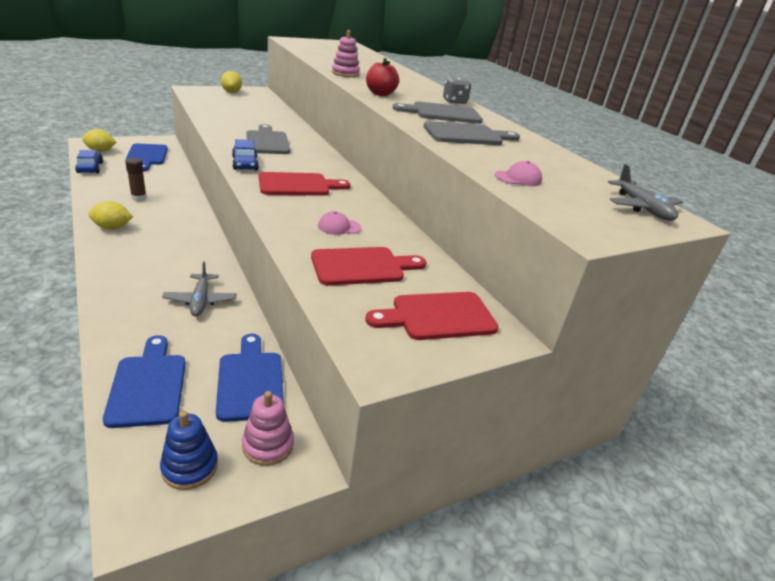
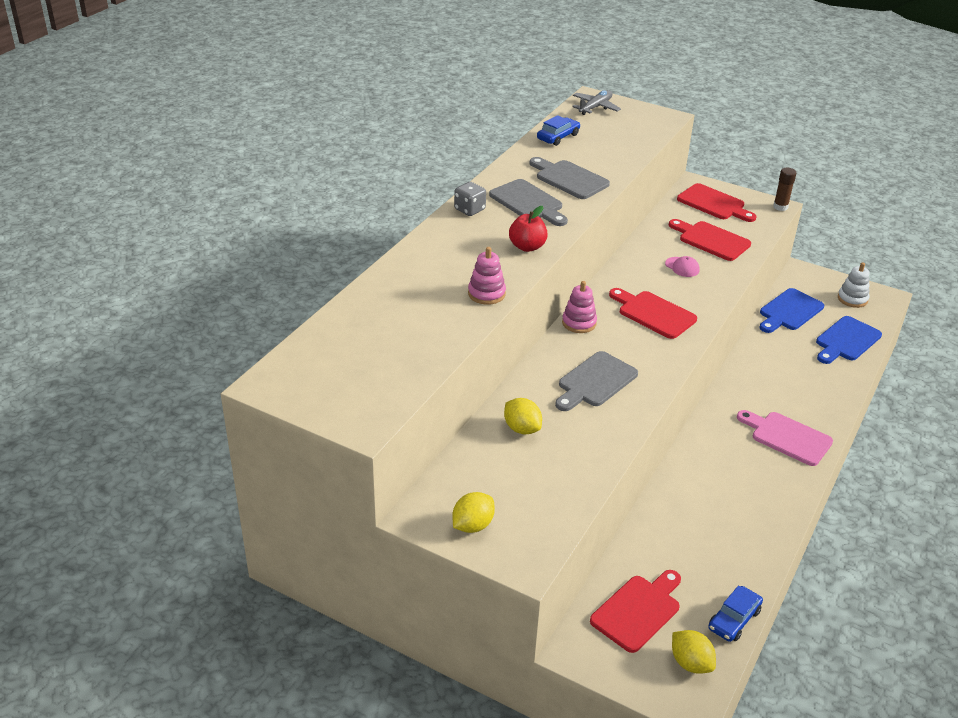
camera: 120 degrees left, 5 degrees up
yellow lemon [88,201,133,230] -> yellow lemon moved to [504,398,542,435]
brown glue stick [125,158,147,201] -> brown glue stick moved to [773,168,796,211]
blue cutting board [126,144,168,171] -> red cutting board [590,570,681,653]
blue stacking toy [160,411,218,490] -> white stacking toy [838,262,870,308]
grey plane [162,261,237,316] -> none
blue car [232,139,259,170] -> blue car moved to [537,115,580,146]
pink stacking toy [242,391,294,466] -> pink stacking toy moved to [562,281,597,333]
pink cap [495,161,542,186] -> none
none -> pink cutting board [737,410,833,466]

